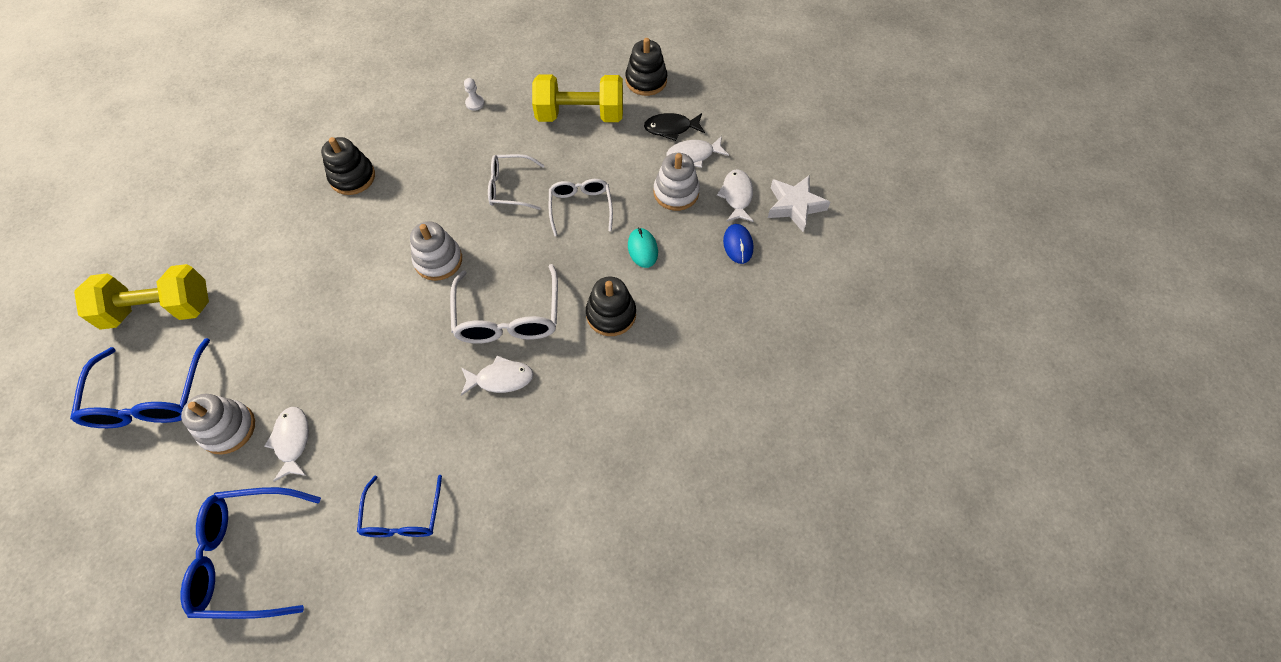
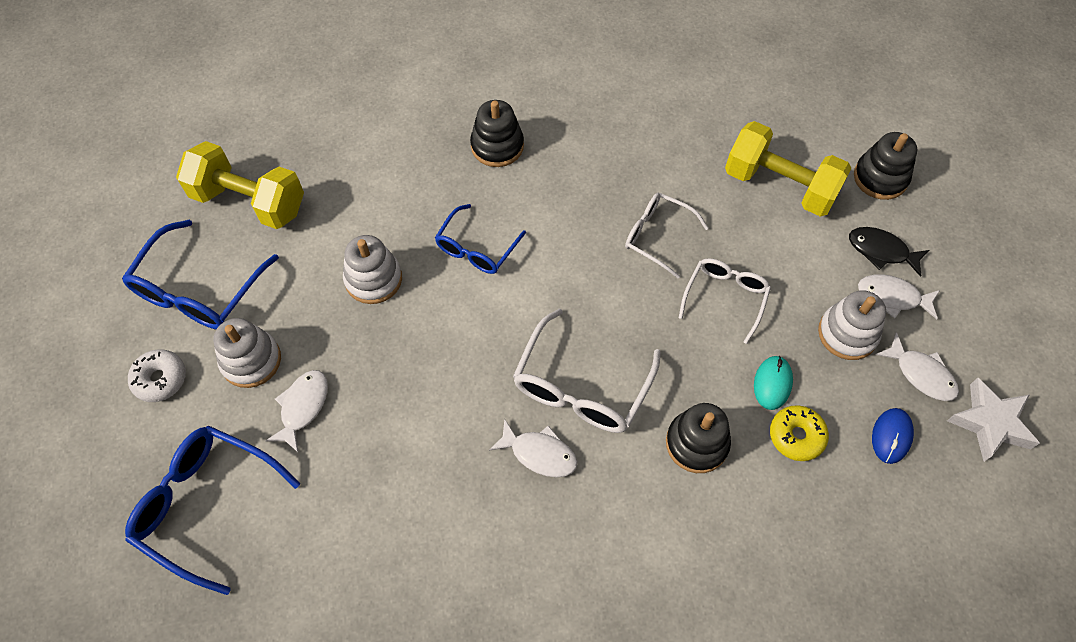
camera: 30 degrees right, 0 degrees up
blue glasses [357,475,442,537] -> blue glasses moved to [435,204,526,274]
white stacking toy [410,221,462,281] -> white stacking toy moved to [343,235,402,304]
white pawn [464,78,484,111] -> none
white fish [717,169,754,222] -> white fish turned 105 degrees clockwise [876,332,959,401]
none -> white donut [128,349,186,402]
none -> yellow donut [770,405,829,461]

